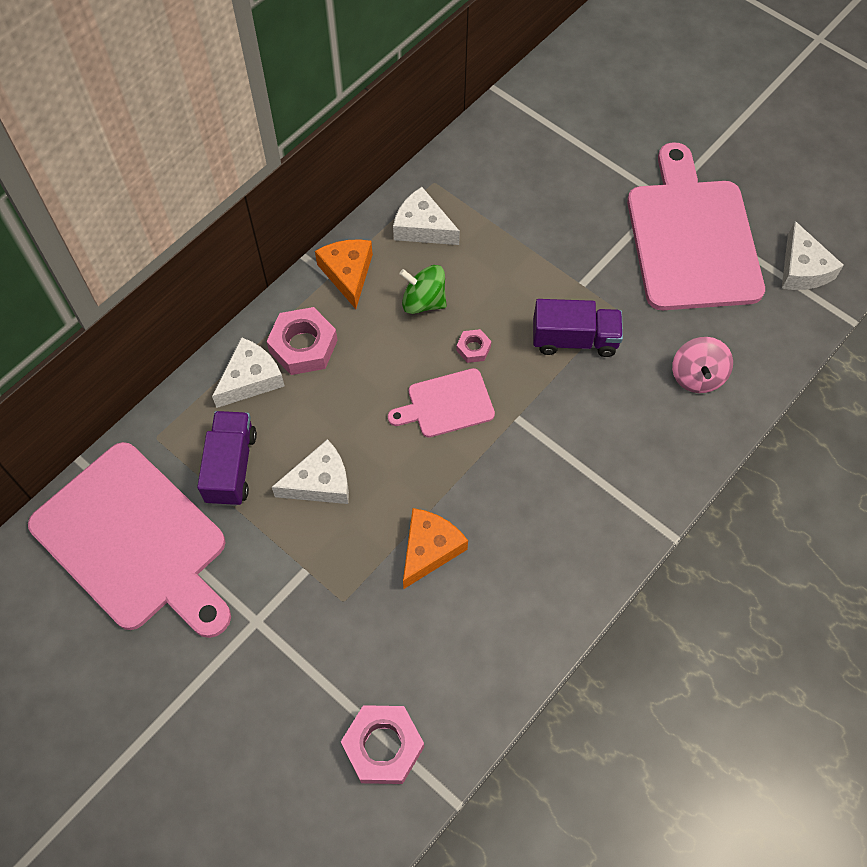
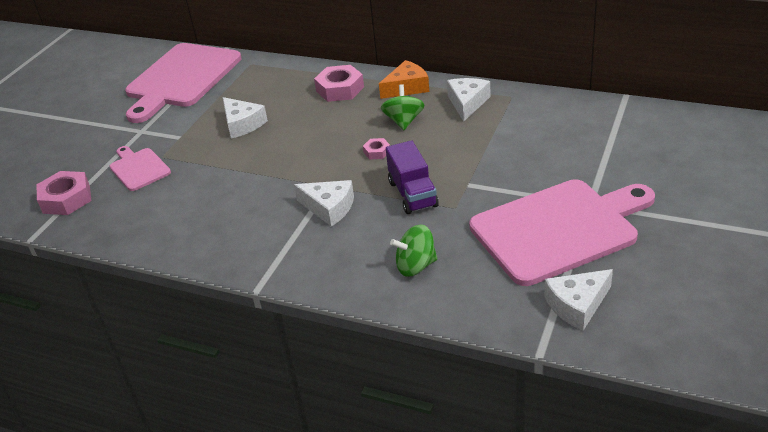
camera: 75 degrees right, 25 degrees down
purple truck [197,411,257,506] -> none
white cheese [212,337,285,408] -> white cheese moved to [294,180,354,227]
pink cutting board [388,368,495,438] -> pink cutting board moved to [110,146,171,191]
orange cheese [403,508,468,589] -> none
pink spinning top [672,337,733,393] -> green spinning top [390,224,437,277]

